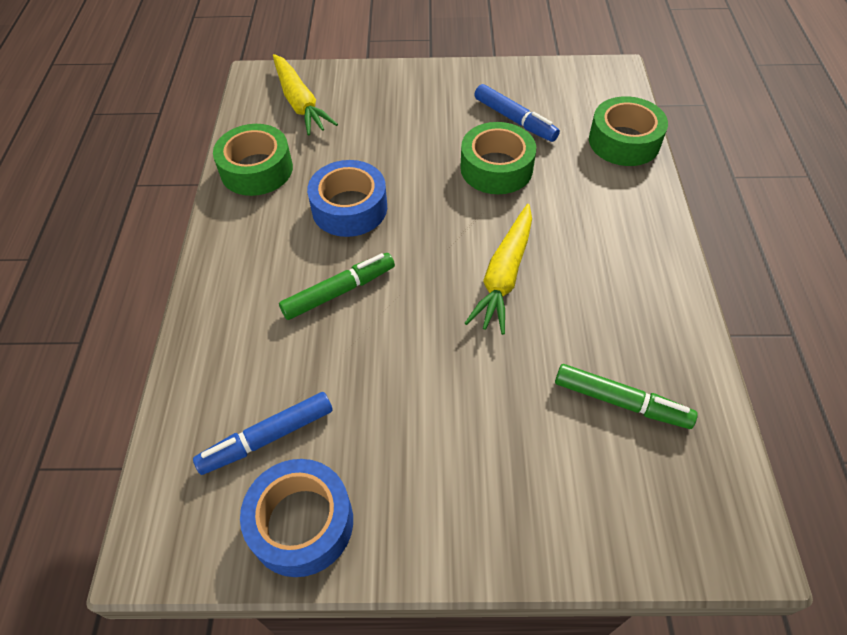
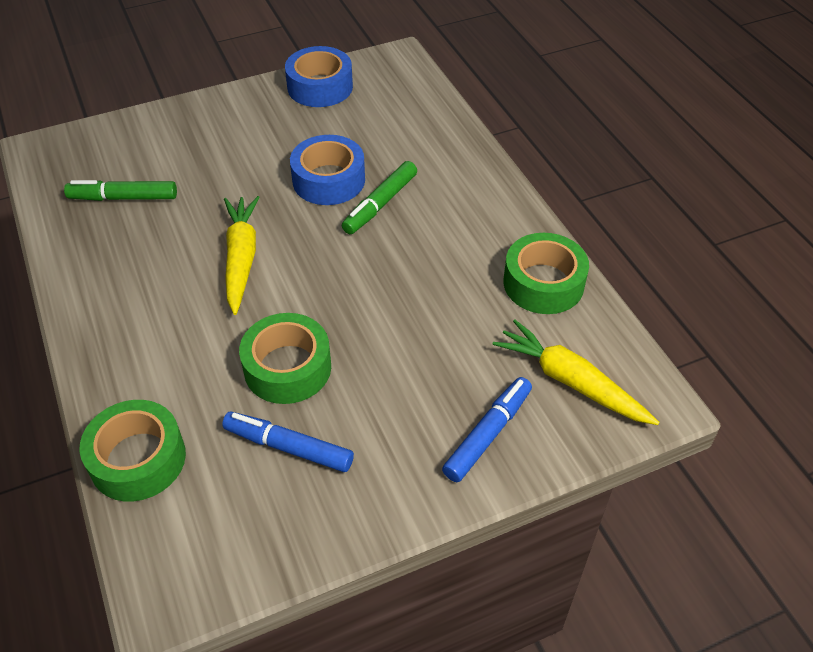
camera: 155 degrees right, 5 degrees down
blue marker [193,392,333,475] -> blue marker moved to [442,377,532,482]
blue tape [307,160,387,237] -> blue tape moved to [290,135,365,205]

